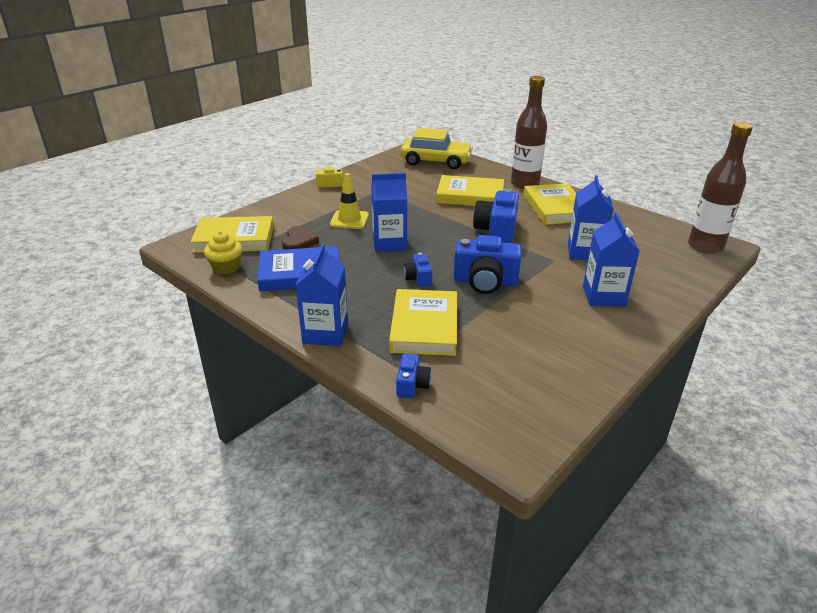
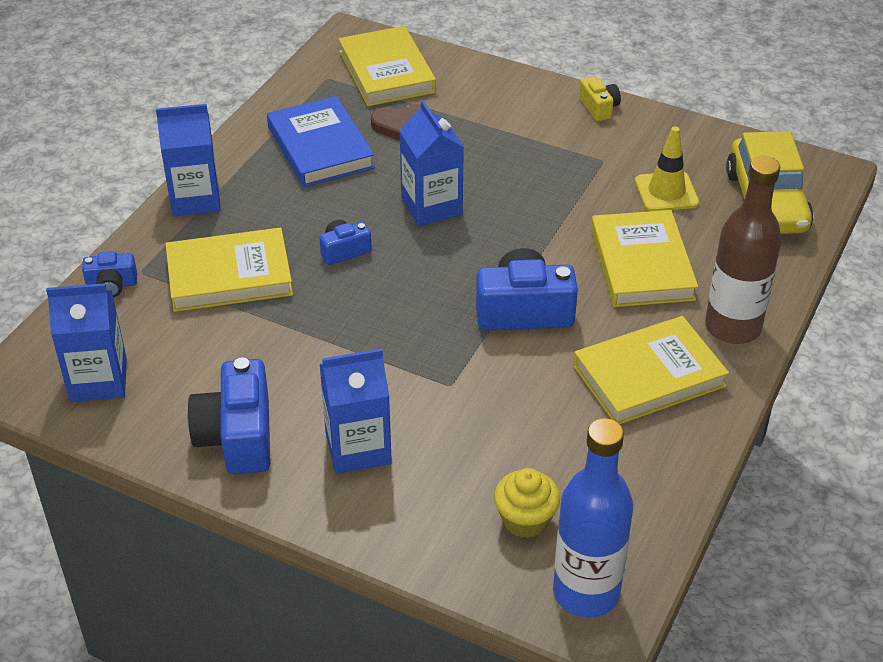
camera: 75 degrees right, 10 degrees up
yellow cupcake [204,231,242,275] -> yellow cupcake moved to [494,468,560,538]
yellow traffic cone [330,173,369,229] -> yellow traffic cone moved to [635,126,699,211]
blue camera [454,235,521,294] -> blue camera moved to [187,358,271,474]
blue carton [568,175,614,261] -> blue carton moved to [46,283,127,402]
brown bottle [688,122,753,254] -> blue bottle [553,418,633,618]

